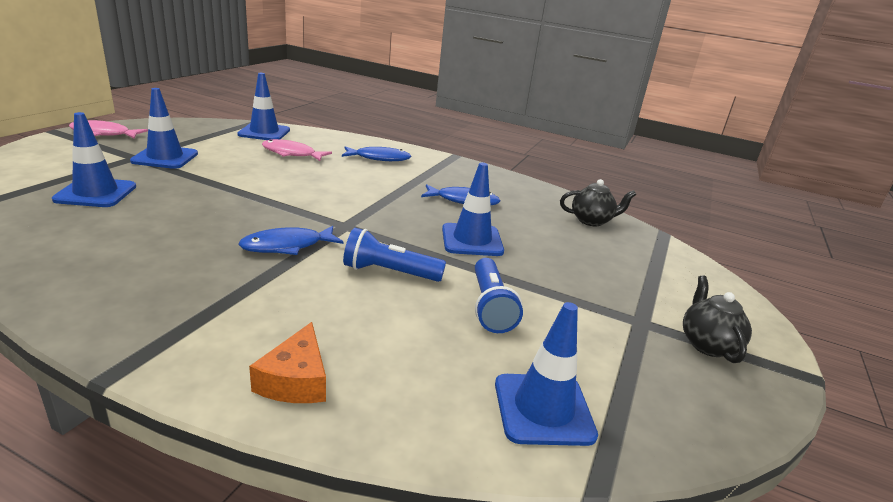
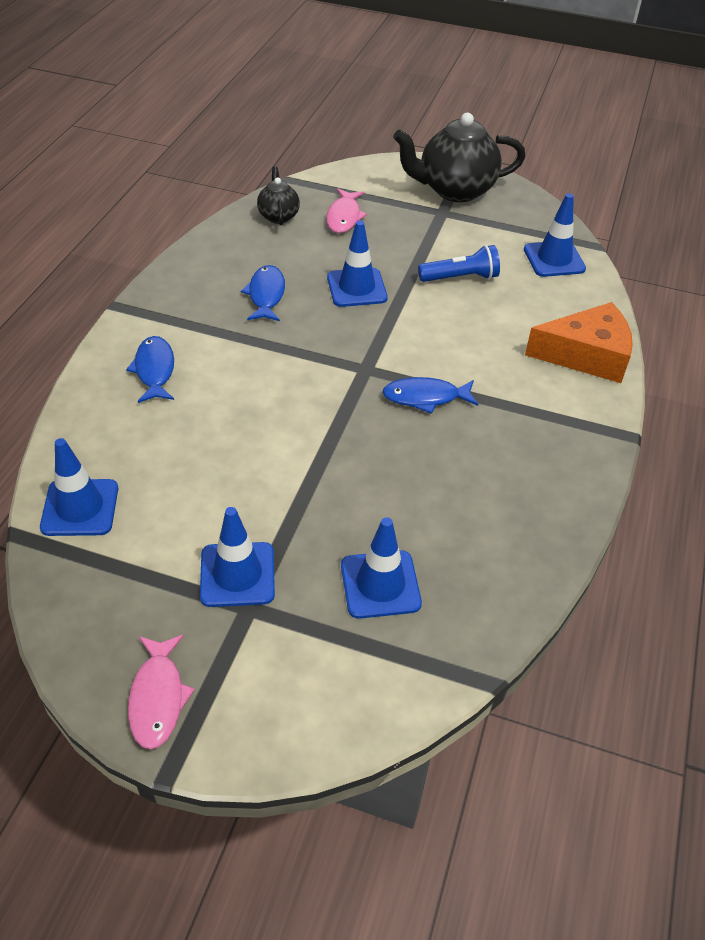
camera: 95 degrees left, 20 degrees up
blue fish [238,226,343,255] -> blue fish turned 120 degrees clockwise [382,377,478,414]
orange cheese [249,322,326,403] -> orange cheese [525,302,633,383], size x1.74
pink fish [262,139,332,161] -> pink fish moved to [326,188,367,233]
blue flashlight [343,228,446,282] -> none
black teapot [683,276,752,363] -> black teapot [393,113,526,202], size x1.94

